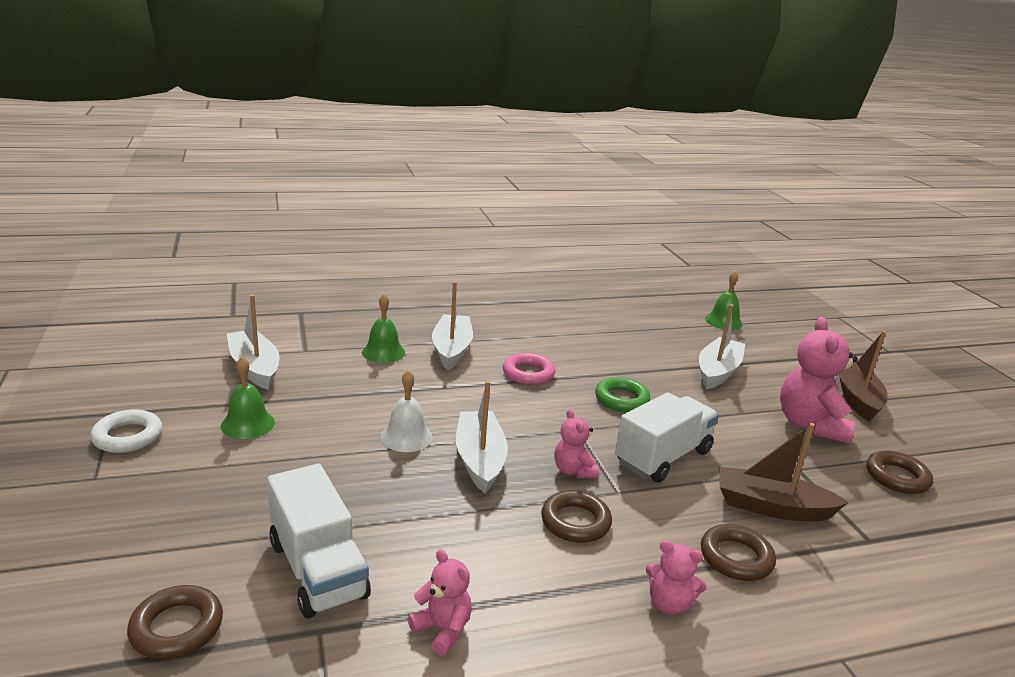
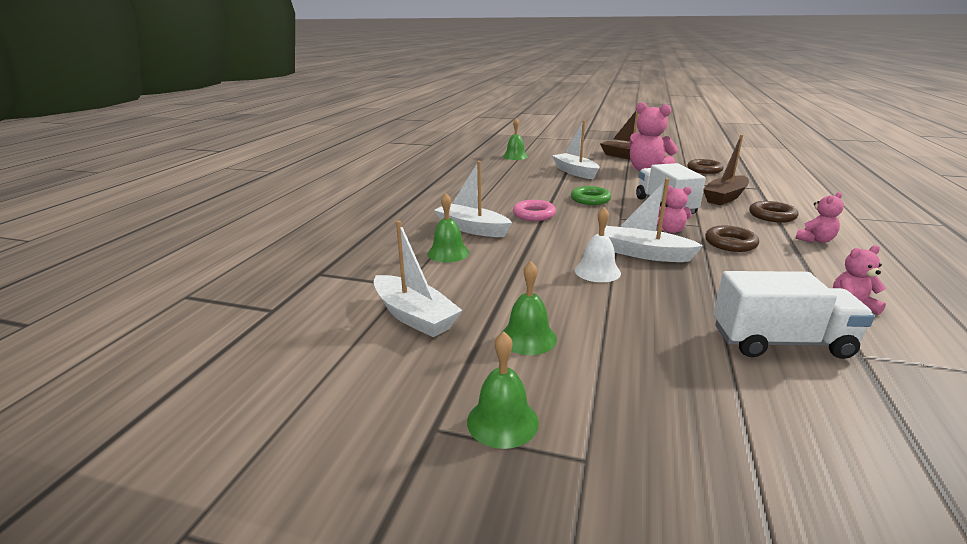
camera: 55 degrees left, 0 degrees up
white ring [90,409,162,453] -> green bell [467,331,539,449]
brown ring [127,585,223,659] -> none
white boat [227,294,279,390] -> white boat turned 135 degrees counterclockwise [374,221,462,337]

